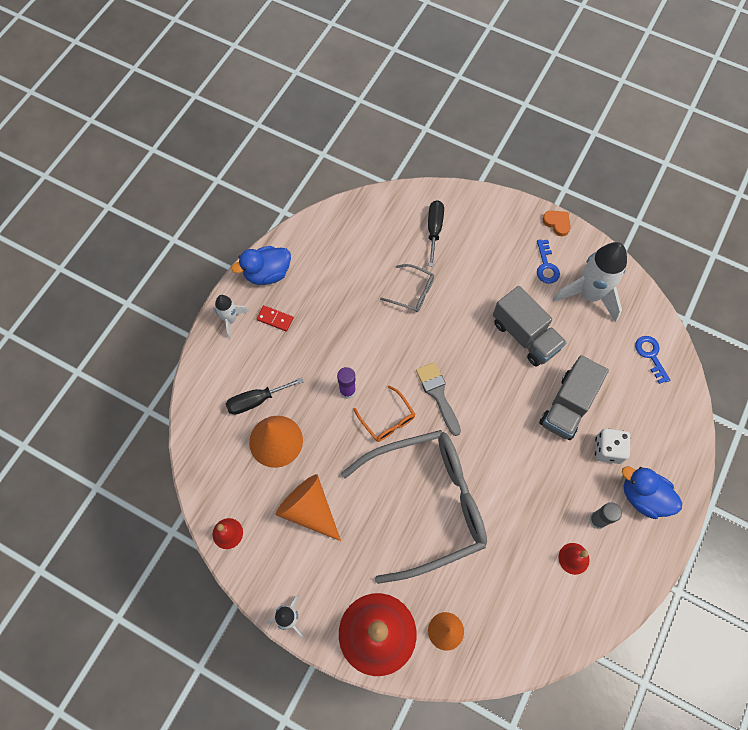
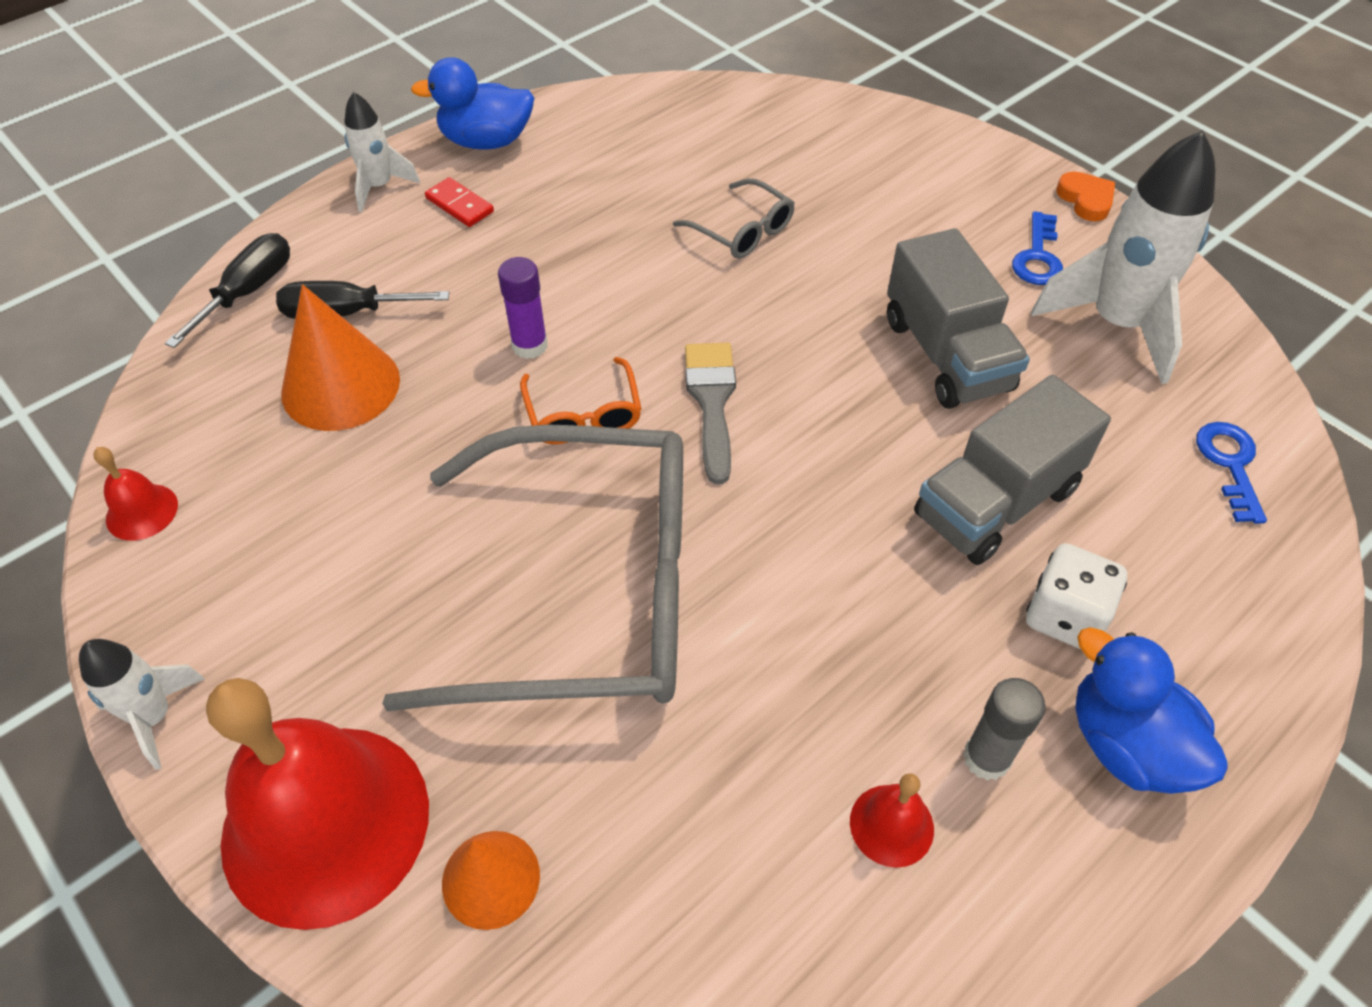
camera: 20 degrees right, 15 degrees down
orange cone [276,474,341,541] -> none
black screwdriver [428,200,444,267] -> black screwdriver moved to [165,233,290,348]

